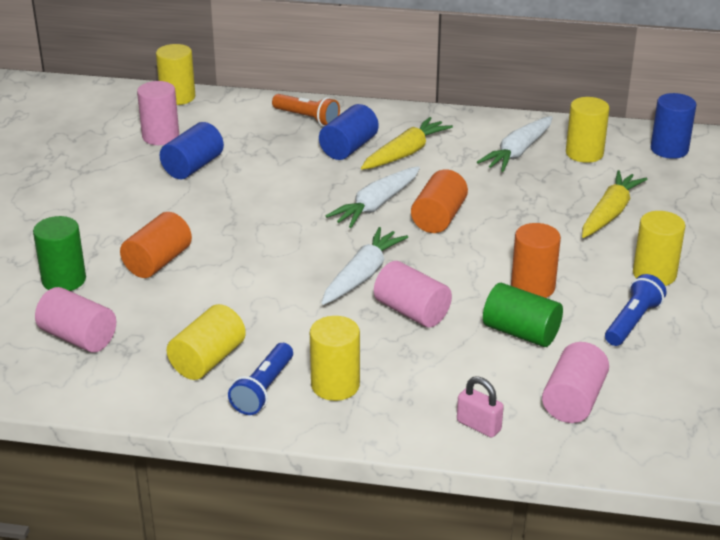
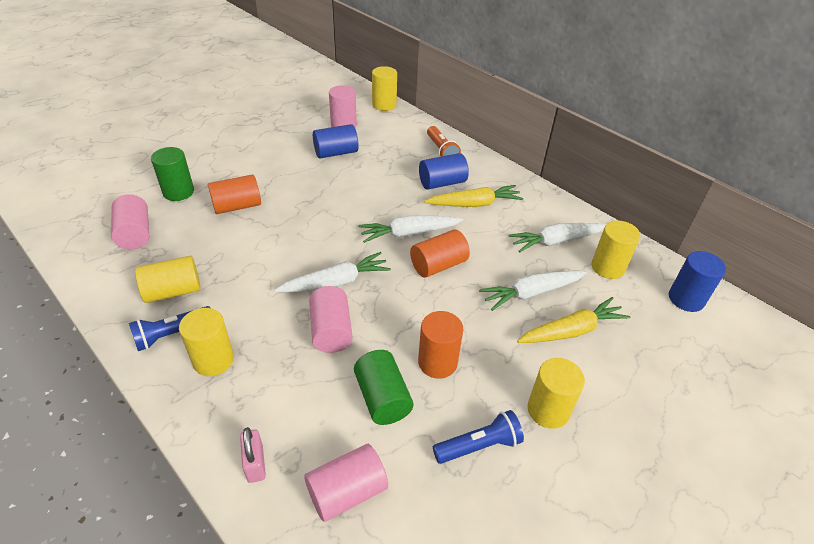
camera: 35 degrees right, 10 degrees up
none -> white carrot [479,270,587,311]

